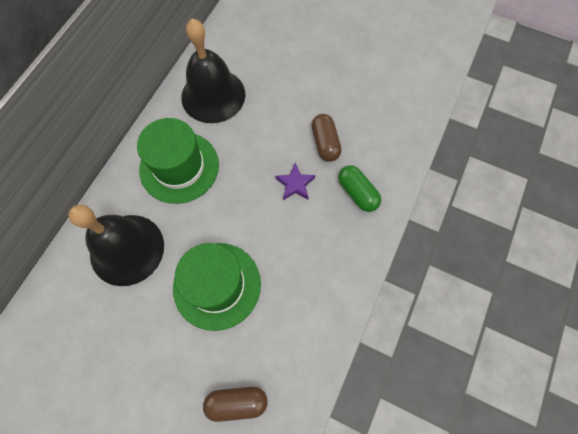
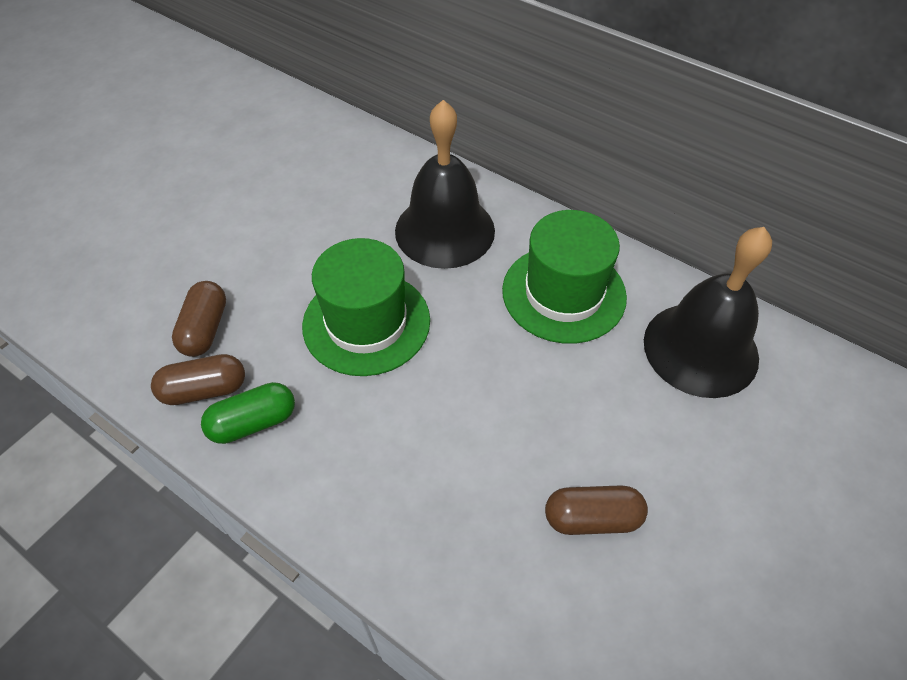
camera: 100 degrees right, 15 degrees down
purple star [275,163,315,200] -> none
green capsule [338,165,381,212] -> green capsule moved to [201,382,295,444]
none -> brown capsule [151,354,245,405]

